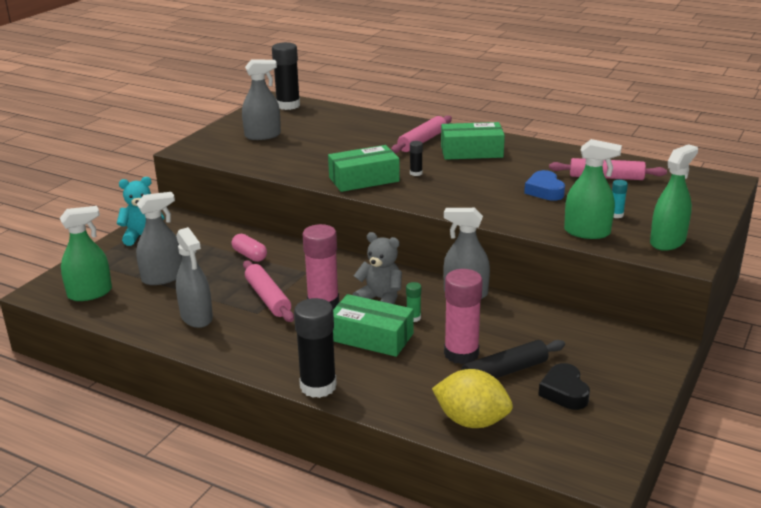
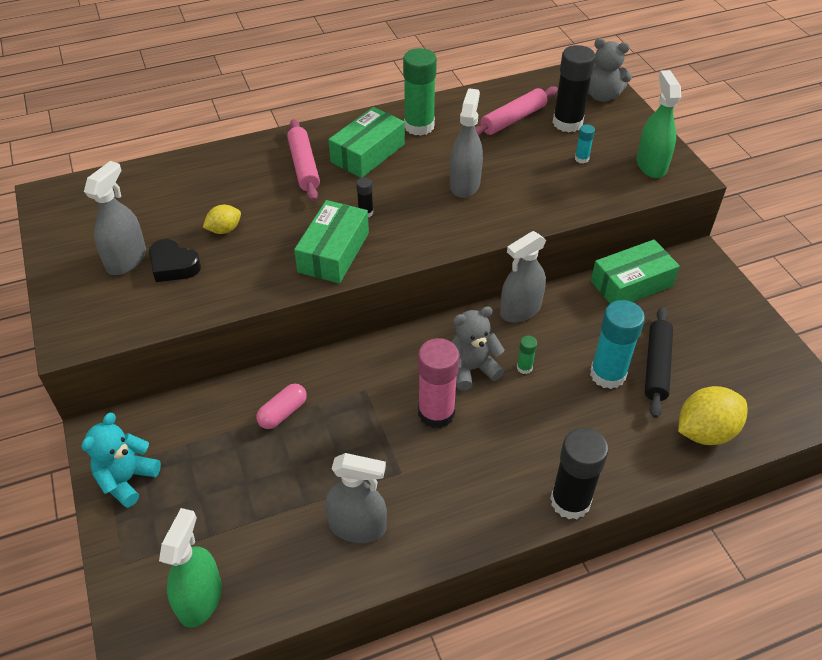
camera: 50 degrees left, 20 degrees up
grey spray bottle [136,192,182,285] -> grey spray bottle moved to [450,88,483,198]
pink capsule [232,234,267,262] -> pink capsule turned 45 degrees counterclockwise [256,384,307,429]
pink rolling pin [243,260,294,322] -> none
black glue stick [272,42,300,110] -> black glue stick moved to [552,45,596,132]
green box [333,294,413,357] -> green box moved to [591,239,680,304]
pink glue stick [444,269,483,364] -> turquoise glue stick [590,300,645,389]
blue heart [524,170,565,201] -> none
black heart [538,363,590,410] -> black heart moved to [149,239,201,282]
green spray bottle [564,139,622,239] -> none
none -> yellow lemon [203,205,241,234]
none -> green glue stick [403,48,437,136]
none -> grey teddy bear [588,38,632,102]

